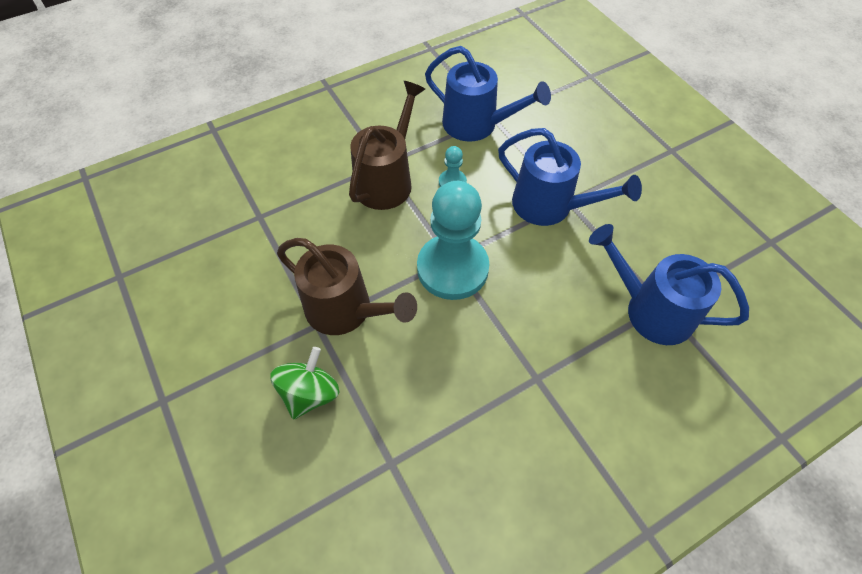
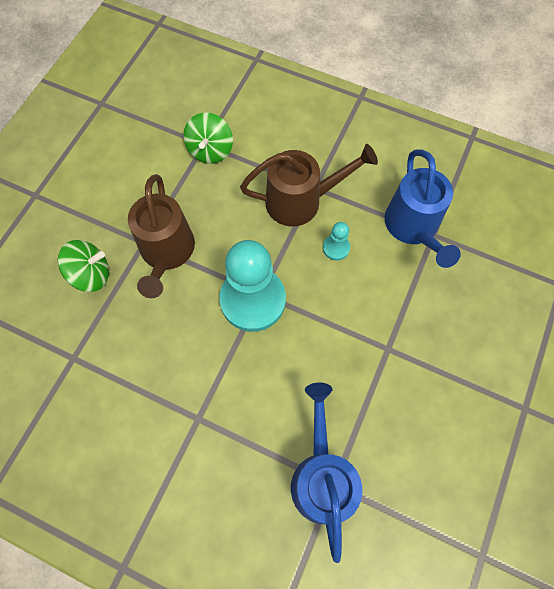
camera: 55 degrees right, 10 degrees up
blue watering can [498,128,642,226] -> none
none -> green spinning top [183,113,233,164]

